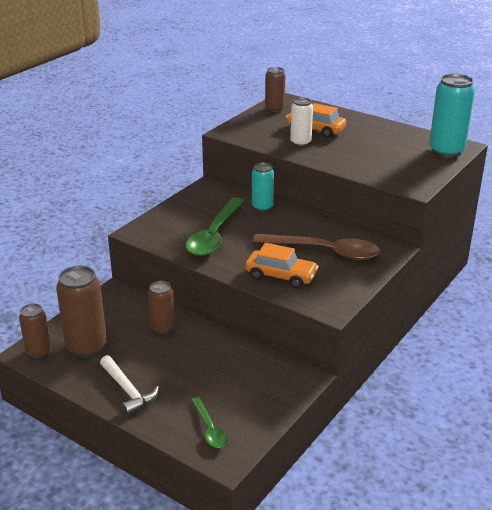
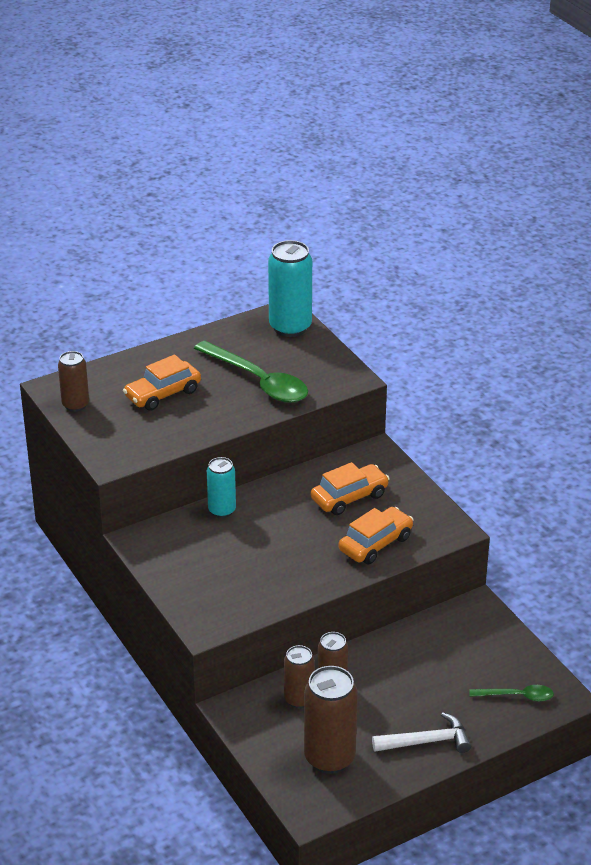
camera: 65 degrees left, 5 degrees up
brown can [19,303,51,359] -> brown can moved to [284,645,315,708]
green spoon [186,197,244,256] -> green spoon moved to [194,341,308,403]
brown spoon [253,234,380,260] -> orange car [311,462,390,515]
white can [290,97,313,147] -> none

